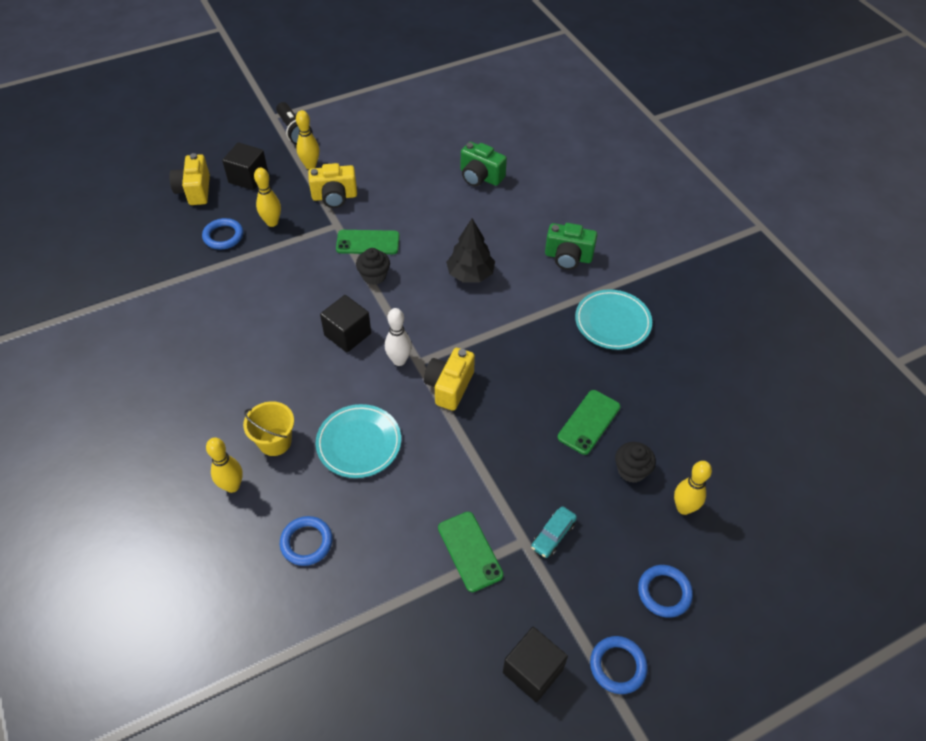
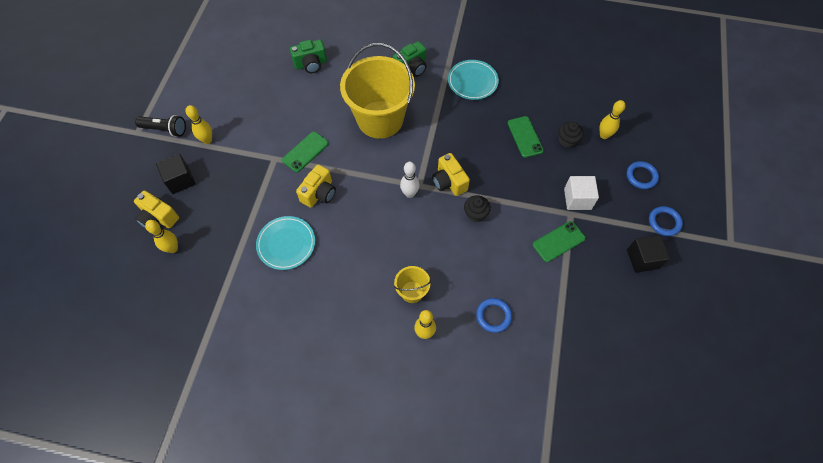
camera: 50 degrees left, 10 degrees up
blue ring [202,218,243,249] -> none
yellow bowling pin [254,168,281,227] -> yellow bowling pin moved to [145,220,178,253]
yellow camera [308,163,357,208] -> yellow camera moved to [296,164,336,208]
turquoise plate [316,404,401,478] -> turquoise plate moved to [256,216,315,270]
black cube [320,295,371,353] -> none
black cupcake [356,248,390,285] -> black cupcake moved to [464,195,491,222]
green phone [438,512,504,592] -> green phone turned 45 degrees counterclockwise [532,221,586,262]
black tree [446,218,495,283] -> yellow bucket [340,43,415,139]
turquoise car [531,506,577,558] -> white cube [564,176,599,210]

